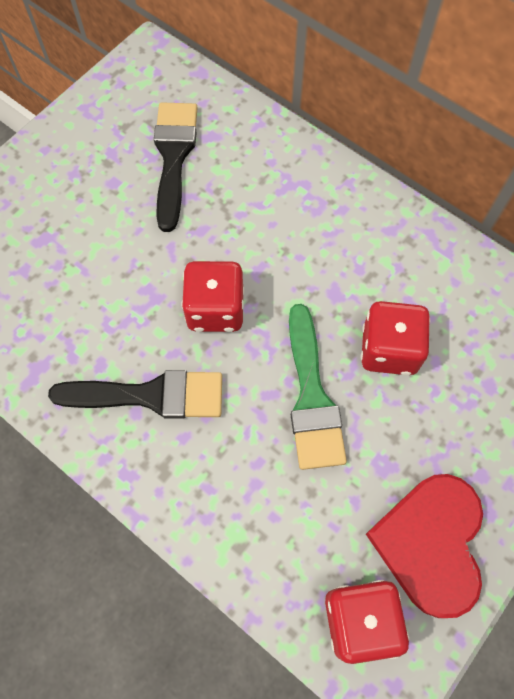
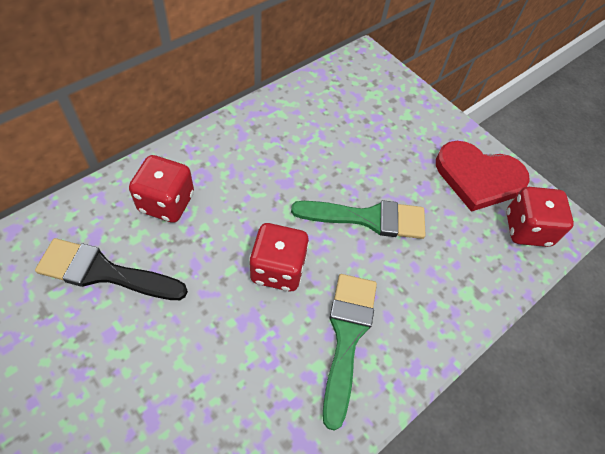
camera: 85 degrees left, 10 degrees down
black brush [48,370,222,419] -> green brush [323,274,377,431]
red dice [361,301,430,376] -> red dice moved to [129,155,194,223]

